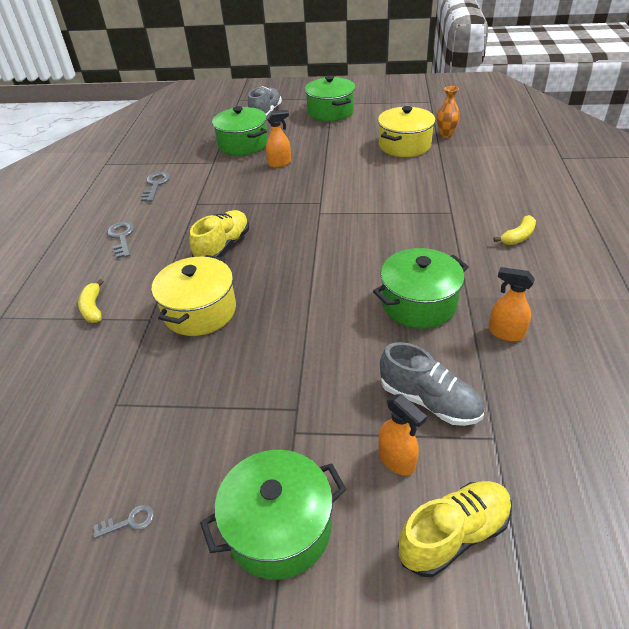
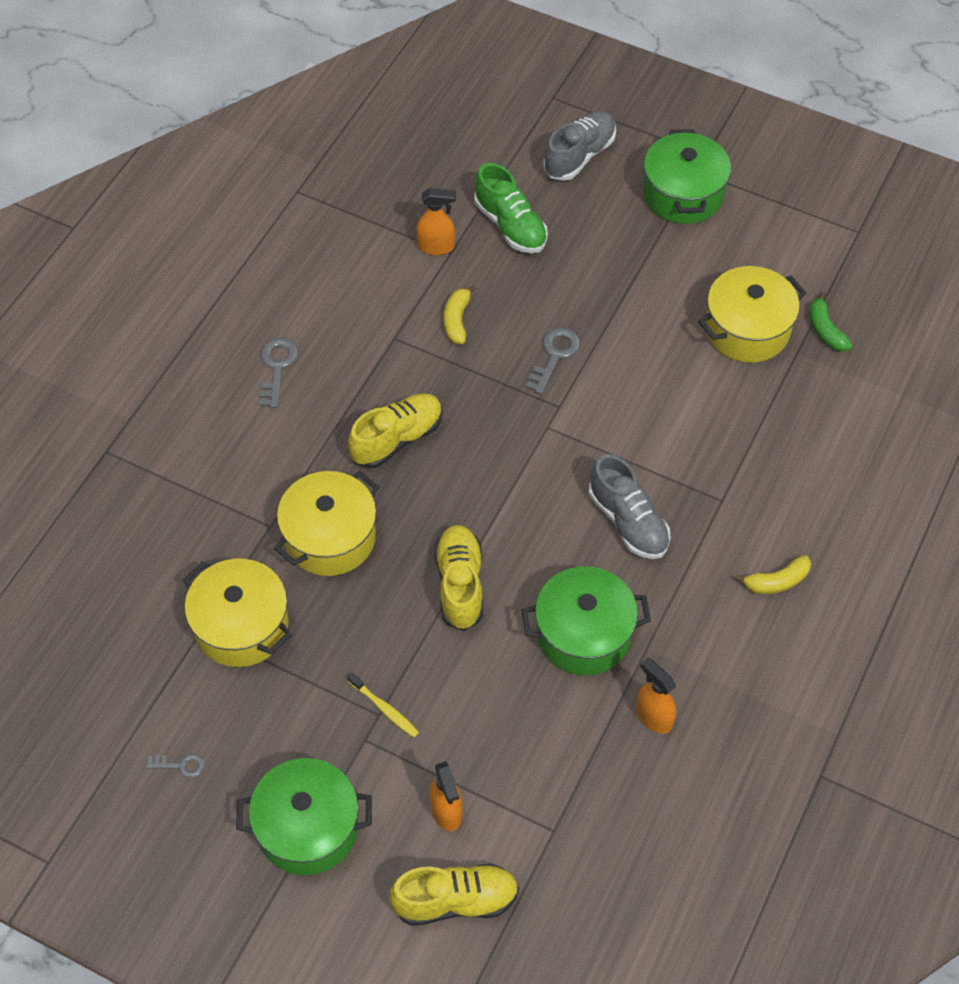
camera: 20 degrees right, 15 degrees up
yellow banana [78,279,104,323] -> yellow banana moved to [444,285,477,344]
grey key [141,172,170,202] -> grey key moved to [525,327,580,394]
green pot [212,106,268,156] -> green shoe [474,163,548,253]
orange spray bottle [266,110,291,168] -> orange spray bottle moved to [416,188,456,255]
grey shoe [380,342,484,426] -> grey shoe moved to [589,454,671,559]
orange vase [437,86,460,138] -> green banana [809,292,852,352]
none -> yellow pot [183,559,292,667]
none -> yellow toothbrush [348,673,419,738]
none -> yellow shoe [434,525,483,631]

